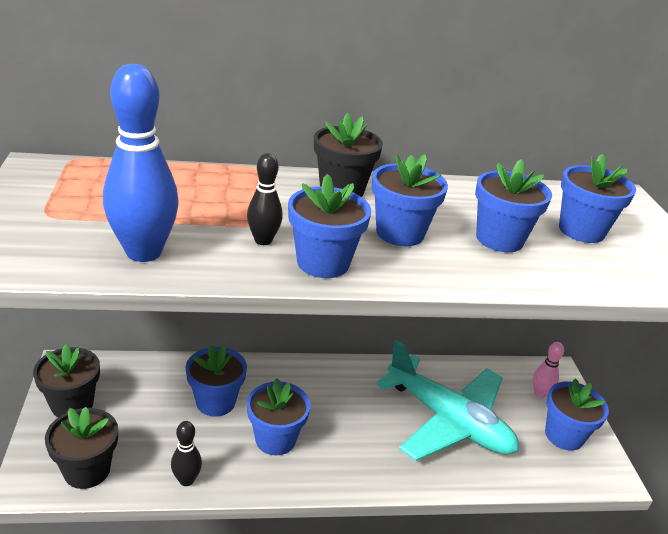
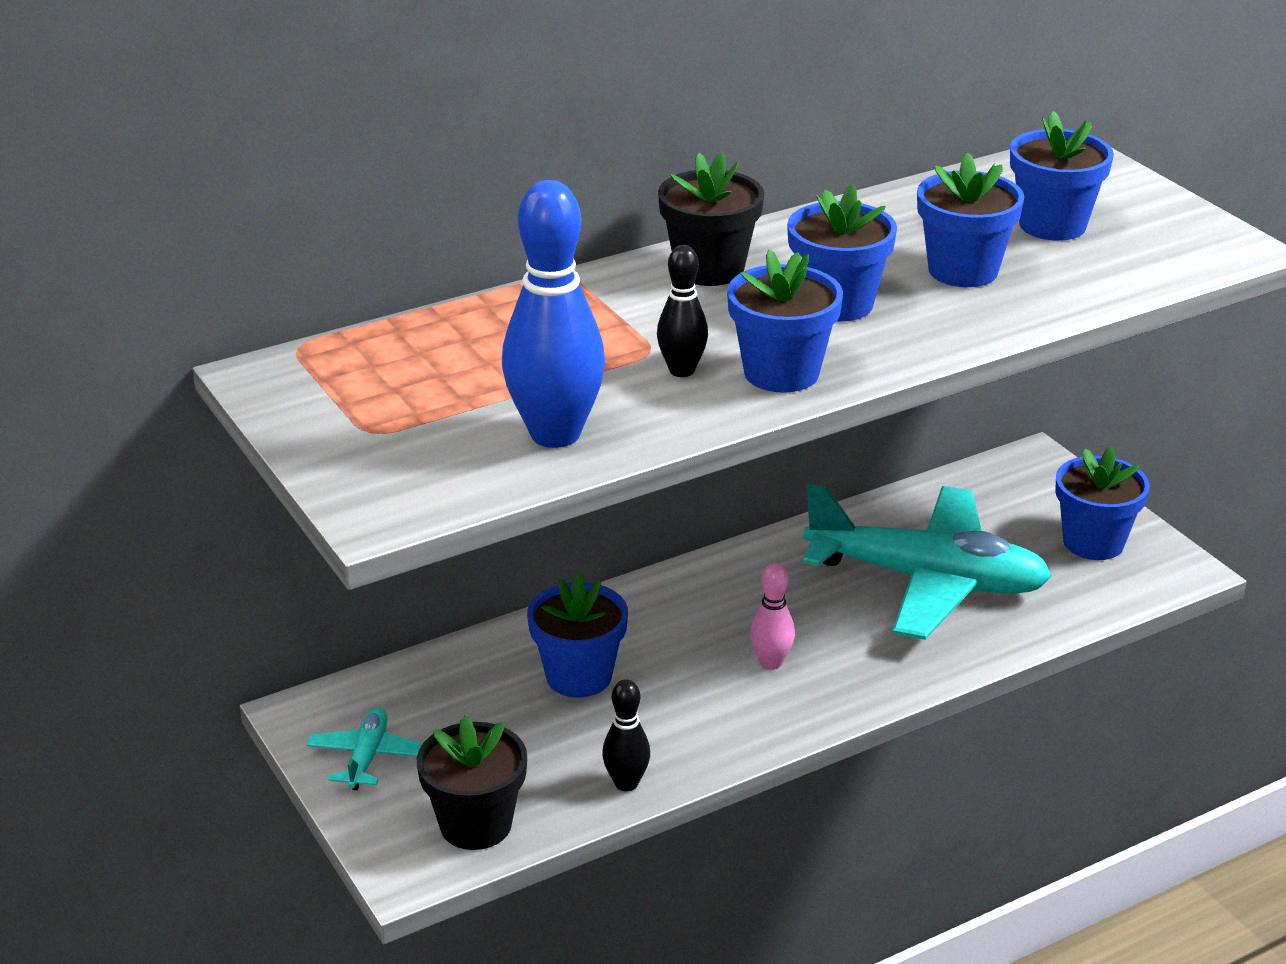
camera: 20 degrees left, 0 degrees up
black flower pot [33,344,100,417] -> turquoise plane [306,707,422,790]
blue flower pot [247,378,311,455] -> none
pink bowling pin [533,342,564,398] -> pink bowling pin moved to [750,563,795,670]

